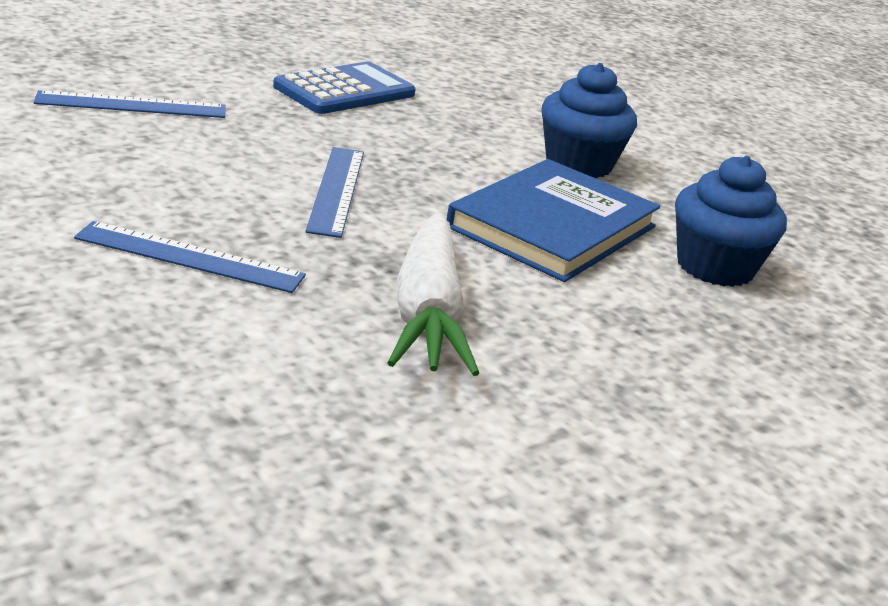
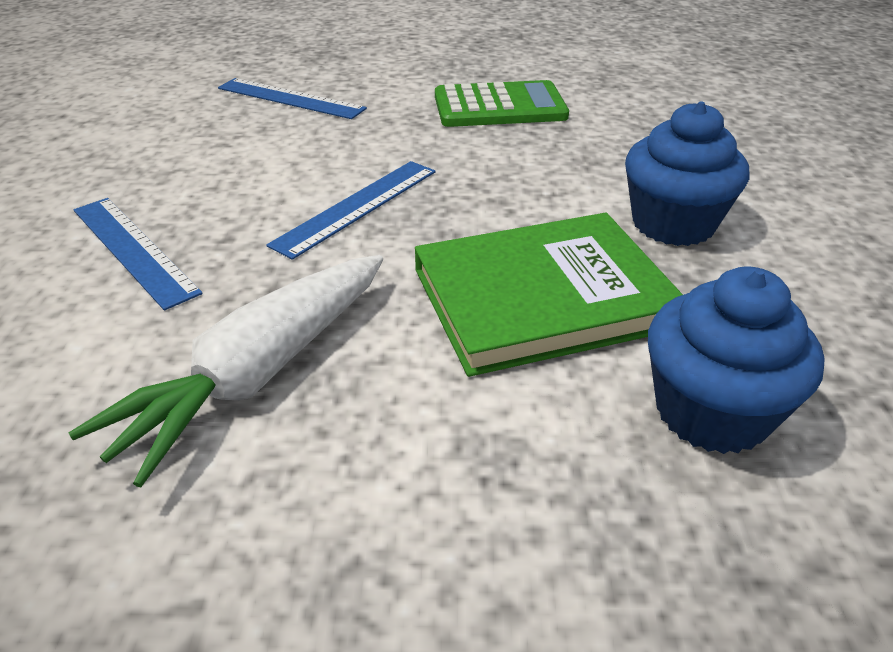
camera: 40 degrees right, 10 degrees up
blue calculator [273,62,416,114] -> green calculator [435,80,569,127]
blue book [446,159,660,282] -> green book [415,213,683,377]

